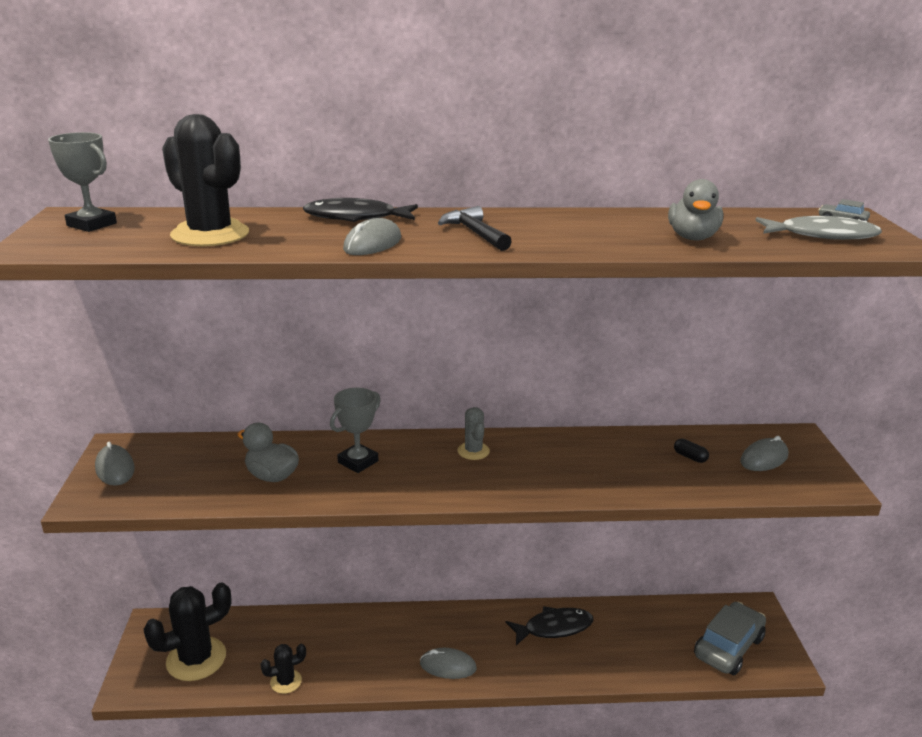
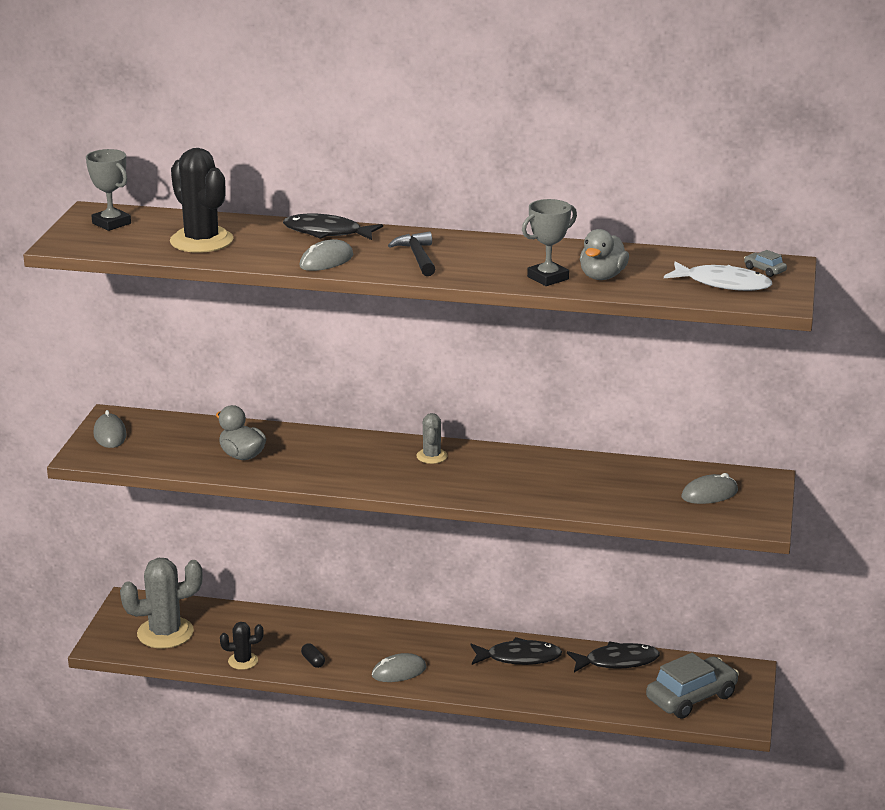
camera: 15 degrees right, 0 degrees up
black cactus [143,583,231,681] -> grey cactus [120,558,203,649]
grey trophy [330,388,381,473] -> grey trophy moved to [522,199,577,286]
grey mouse [420,648,477,679] -> grey mouse turned 45 degrees counterclockwise [372,653,427,682]
black capsule [674,439,709,463] -> black capsule moved to [301,643,325,668]
grey fish [755,216,882,240] -> white fish [664,262,772,291]
none -> black fish [567,641,660,672]

